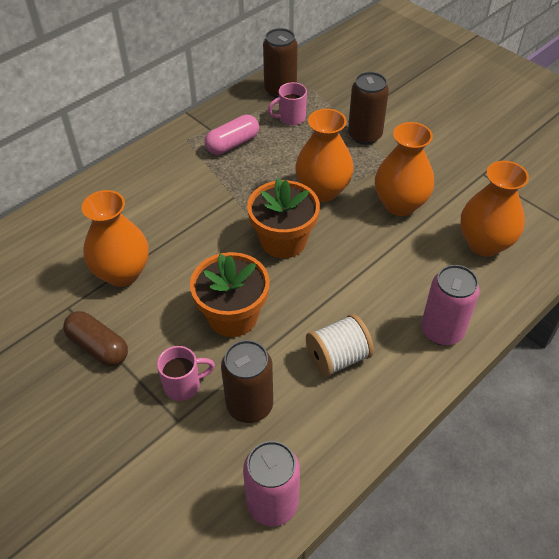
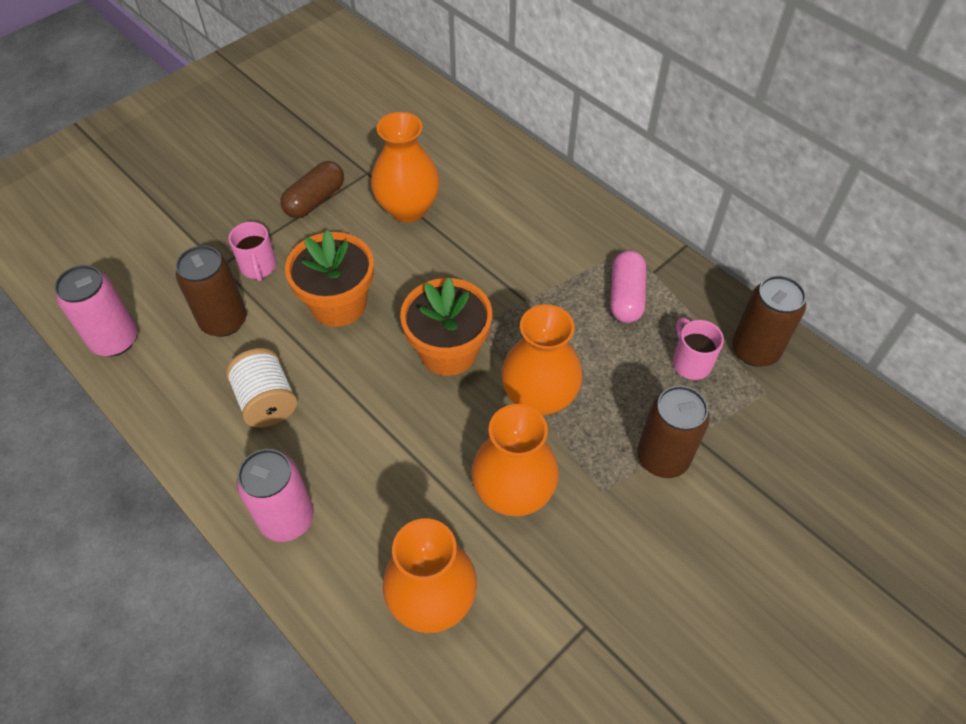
camera: 90 degrees right, 5 degrees up
pink capsule [205,115,259,155] -> pink capsule turned 45 degrees clockwise [610,251,646,323]

